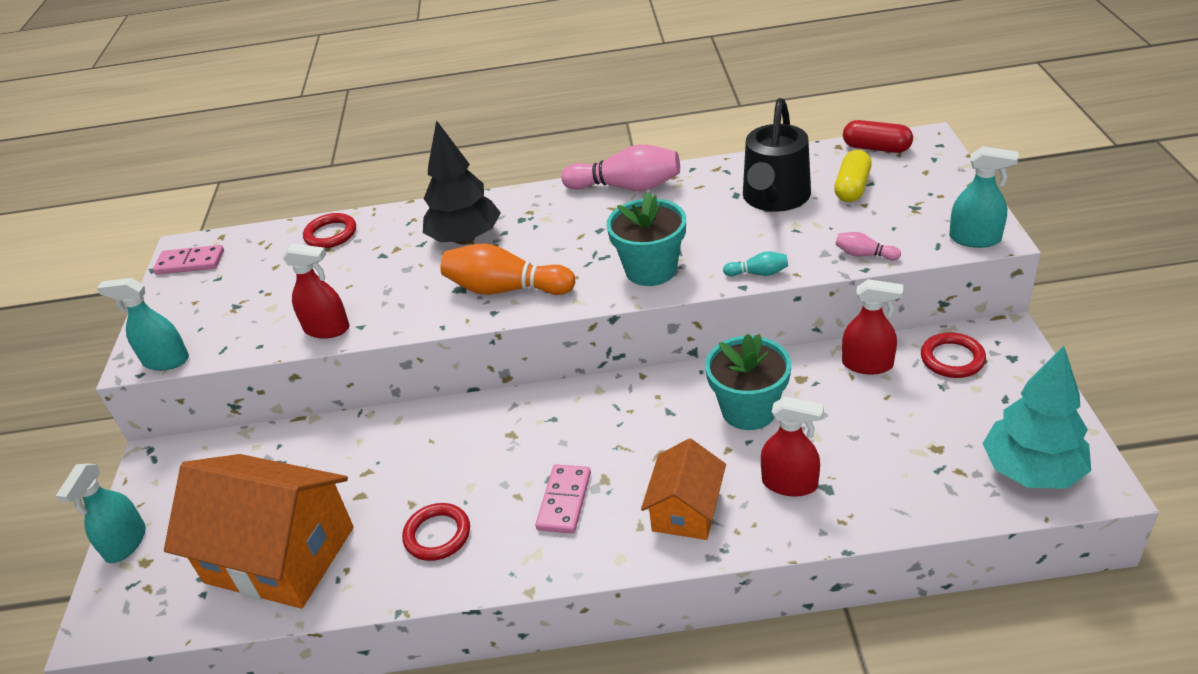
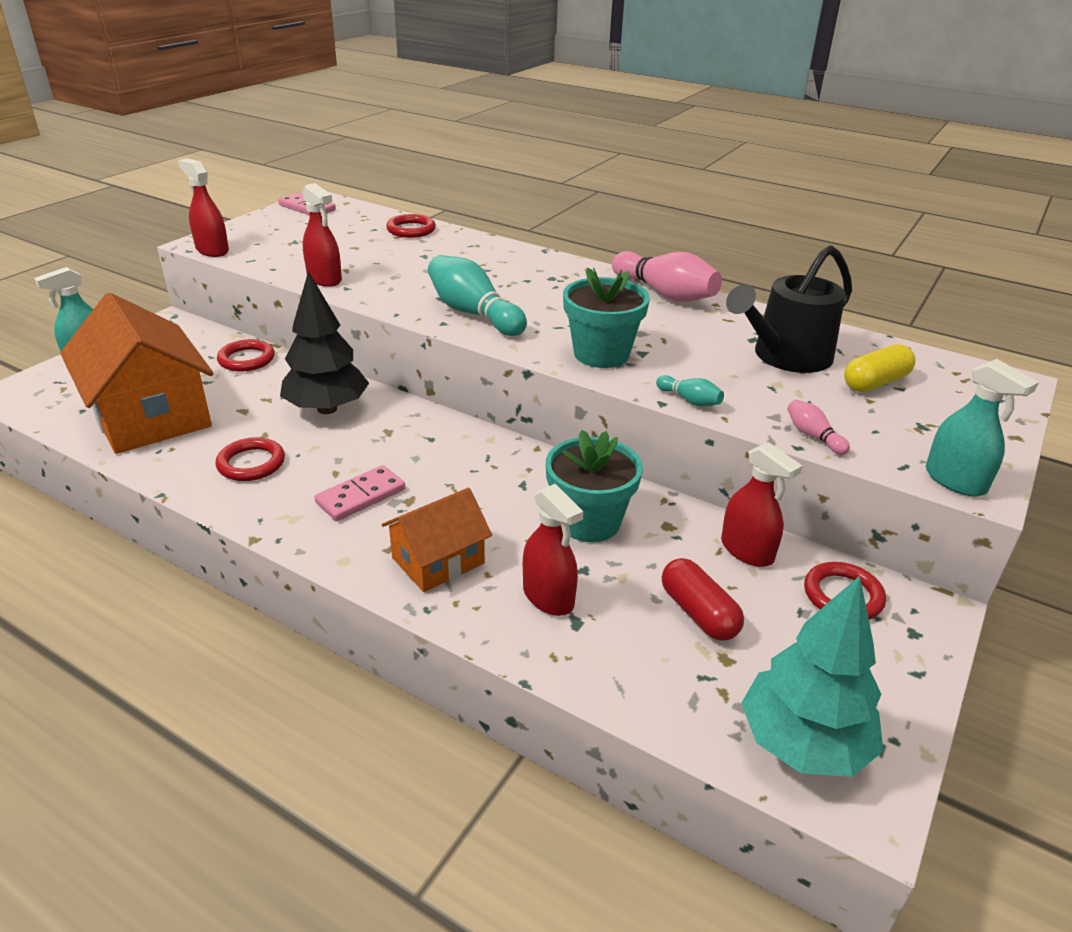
camera: 30 degrees right, 5 degrees down
turquoise spray bottle [97,278,189,371] -> red spray bottle [178,159,229,257]
black tree [423,120,501,245] -> black tree moved to [280,271,369,414]
orange bowling pin [440,244,576,295] -> turquoise bowling pin [428,255,527,336]
red capsule [843,120,913,153] -> red capsule moved to [662,558,744,641]
none -> red ring [217,339,275,372]

